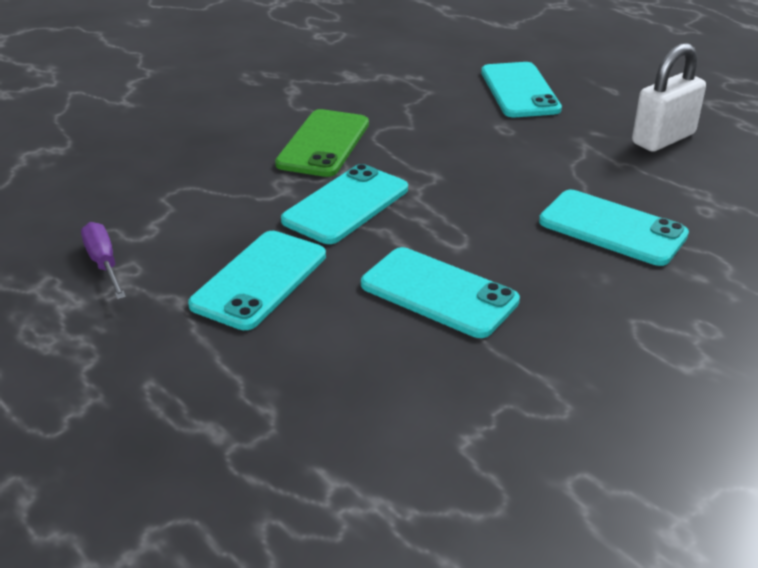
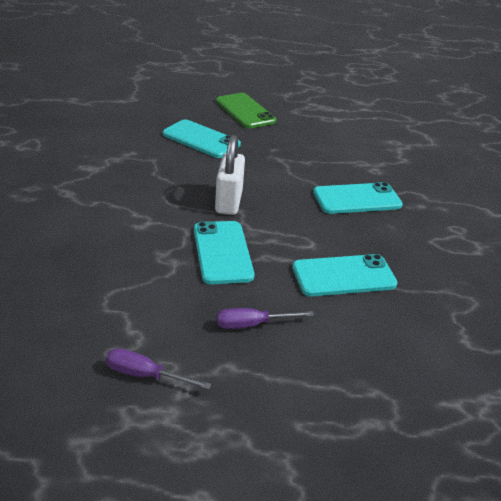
camera: 50 degrees left, 0 degrees up
turquoise phone [188,231,326,330] -> purple screwdriver [217,308,314,329]
green phone [275,109,369,177] -> green phone moved to [216,93,276,128]
white padlock [632,43,706,152] -> white padlock moved to [215,135,245,215]

